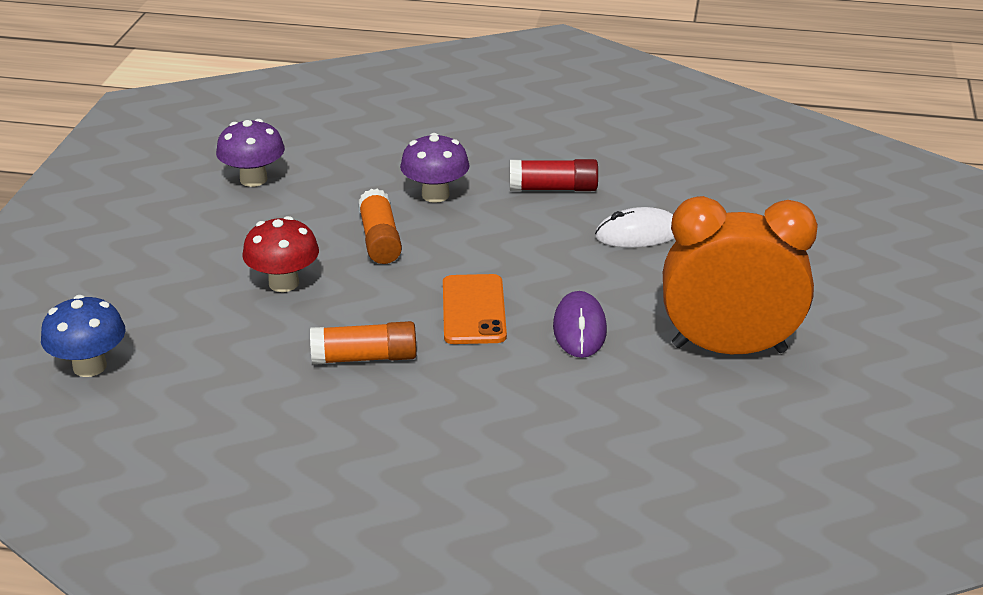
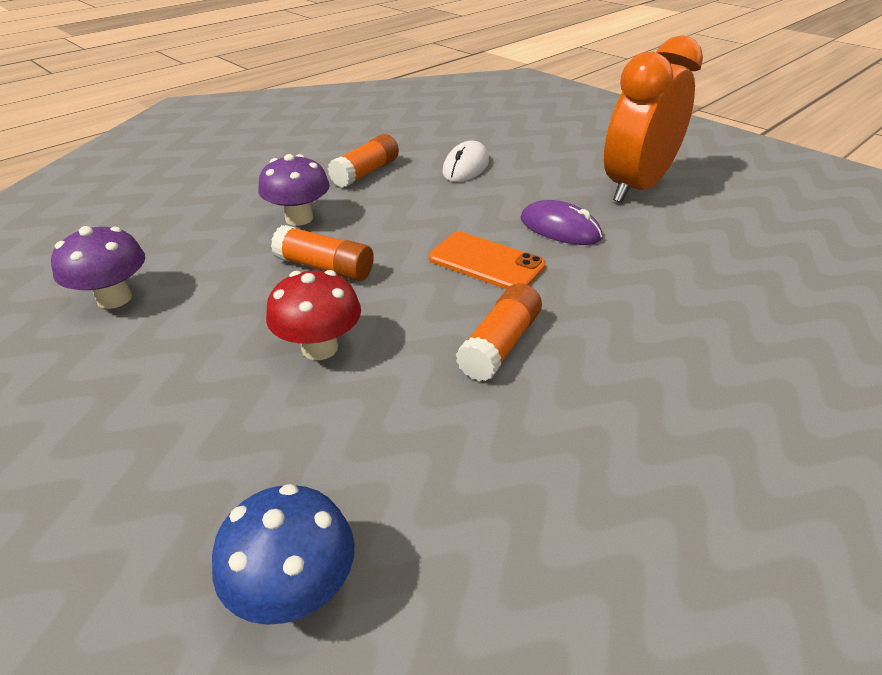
camera: 55 degrees left, 5 degrees up
red glue stick [510,159,598,191] -> orange glue stick [328,134,399,188]

